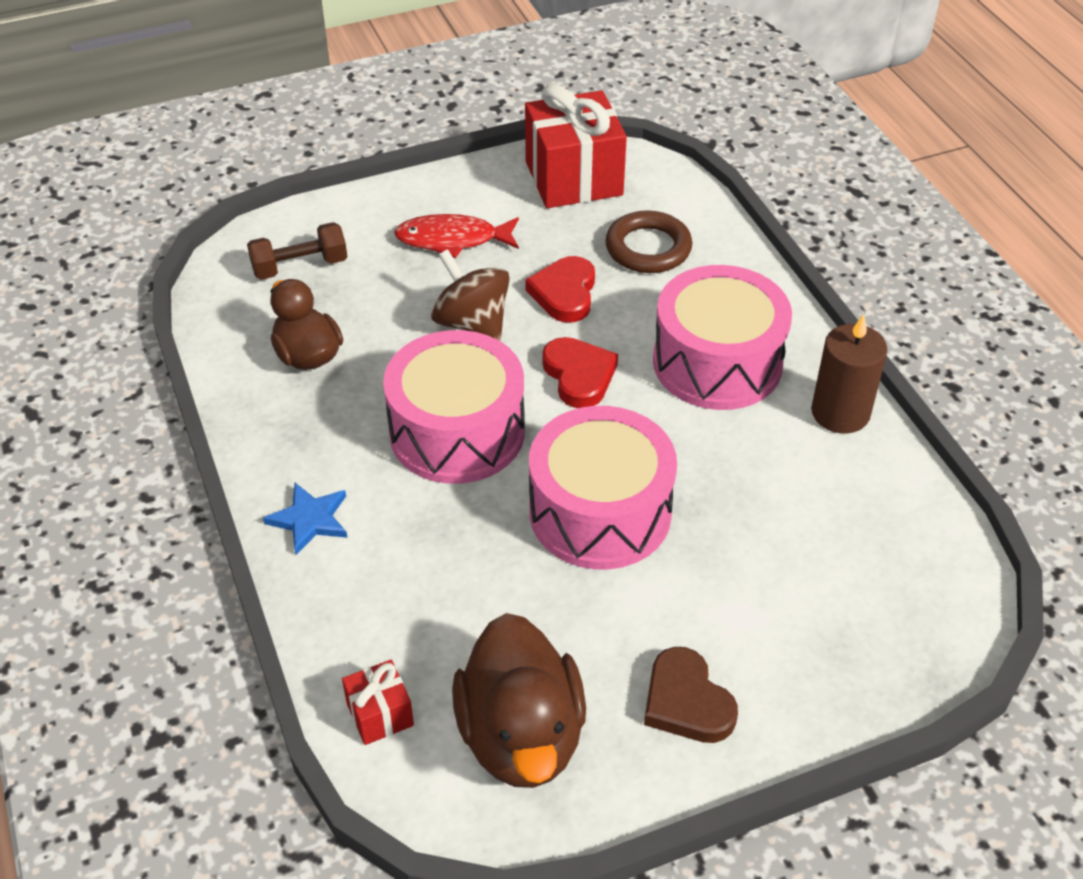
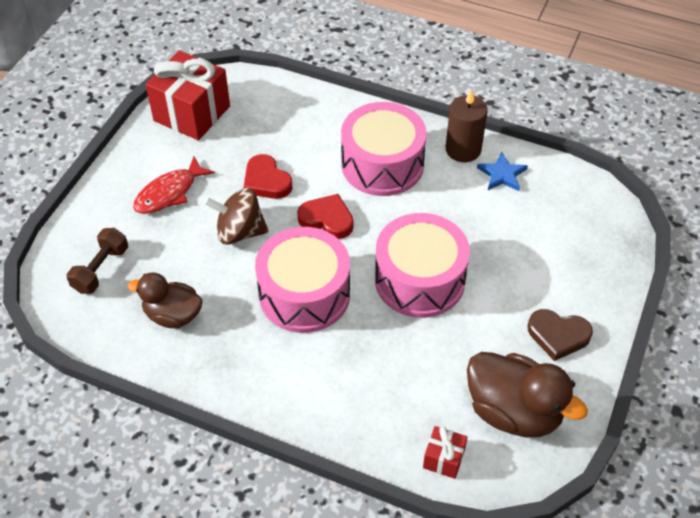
camera: 45 degrees left, 5 degrees up
blue star [263,483,347,555] -> blue star moved to [477,152,528,191]
brown ring [605,210,692,273] -> none

